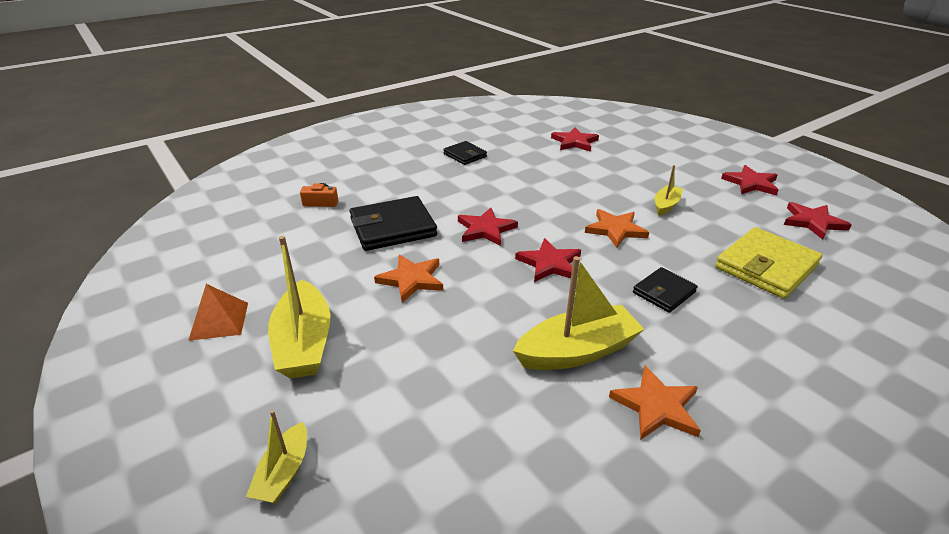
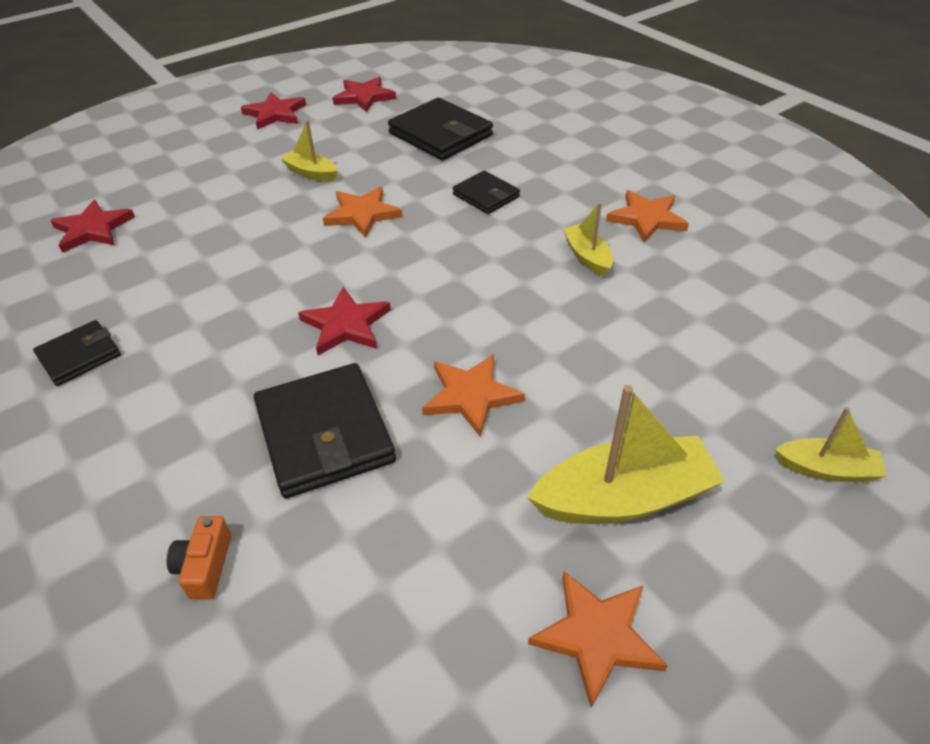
camera: 90 degrees left, 10 degrees up
orange pyramid [188,284,248,341] -> orange star [528,571,668,708]
yellow boat [513,256,644,370] -> yellow boat [563,203,613,277], size x0.55
red star [515,238,581,282] -> none
yellow wallet [715,227,822,299] -> black wallet [388,98,493,161]

